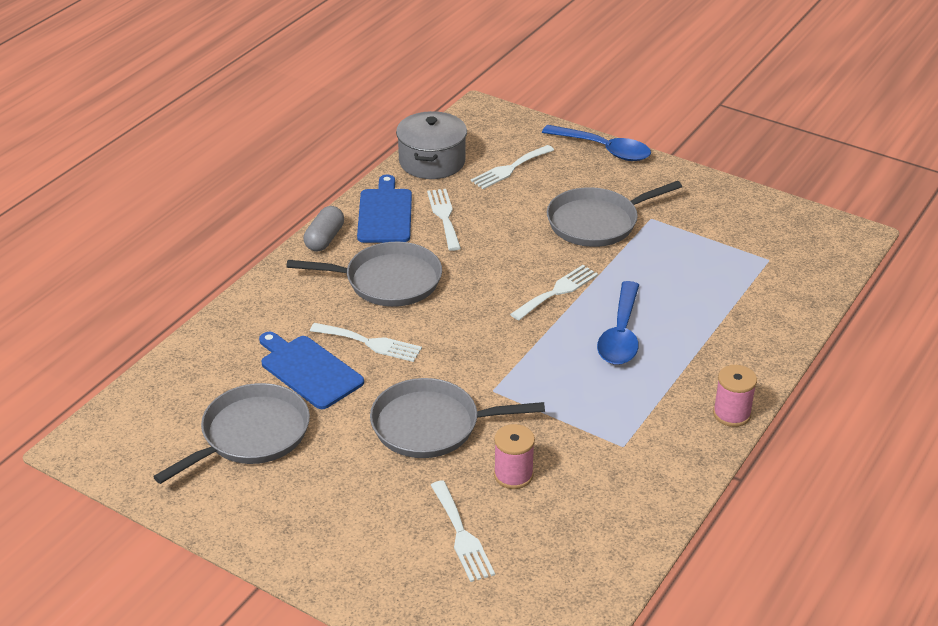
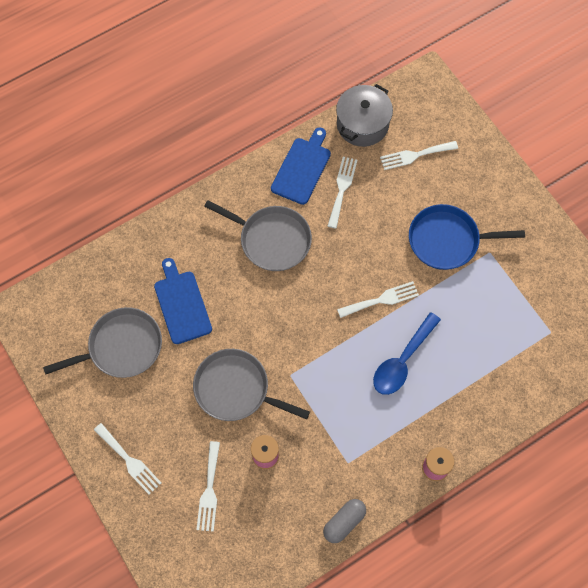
camera: 25 degrees right, 30 degrees up
grey capsule [304,206,344,252] -> grey capsule moved to [323,499,366,543]
white fork [310,323,422,362] -> white fork moved to [94,423,161,495]
blue spoon [542,125,651,161] -> none
grey pan [547,181,682,247] -> blue pan [409,204,525,270]

